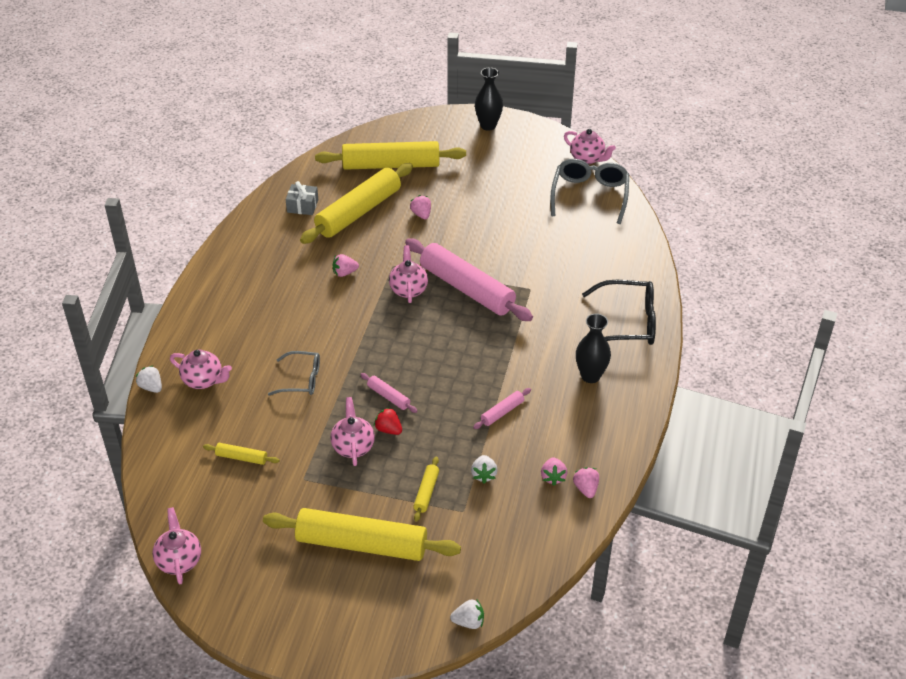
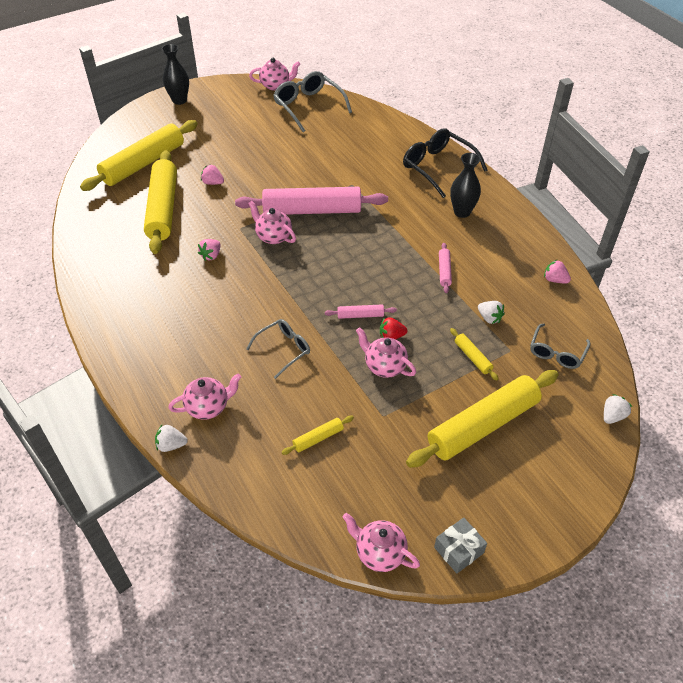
camera: 45 degrees left, 5 degrees up
grey gift [286,181,318,215] -> grey gift moved to [434,517,487,573]
pink strawberry [541,457,567,486] -> none
black glasses [582,280,656,345] -> black glasses turned 90 degrees counterclockwise [403,128,487,198]
none -> grey glasses [530,323,591,369]

